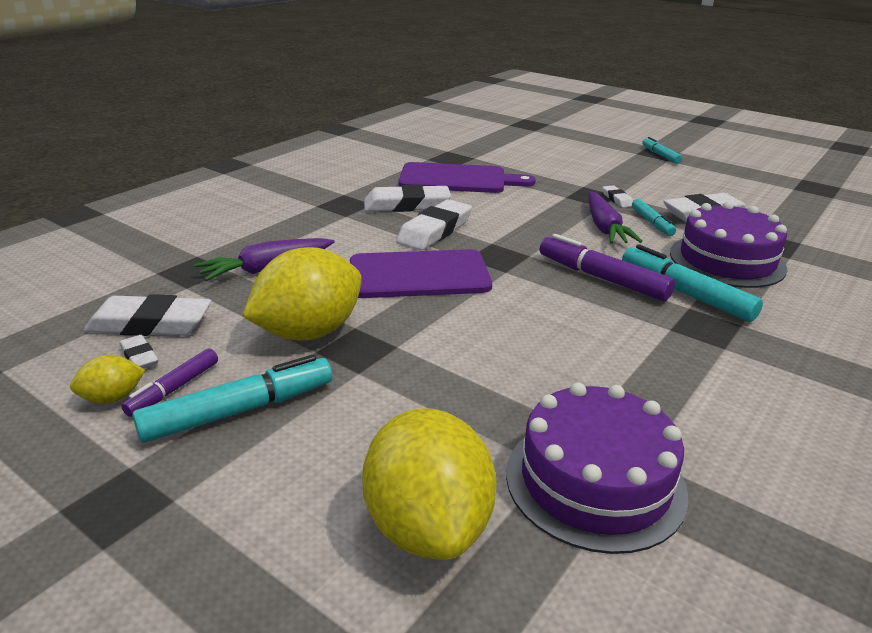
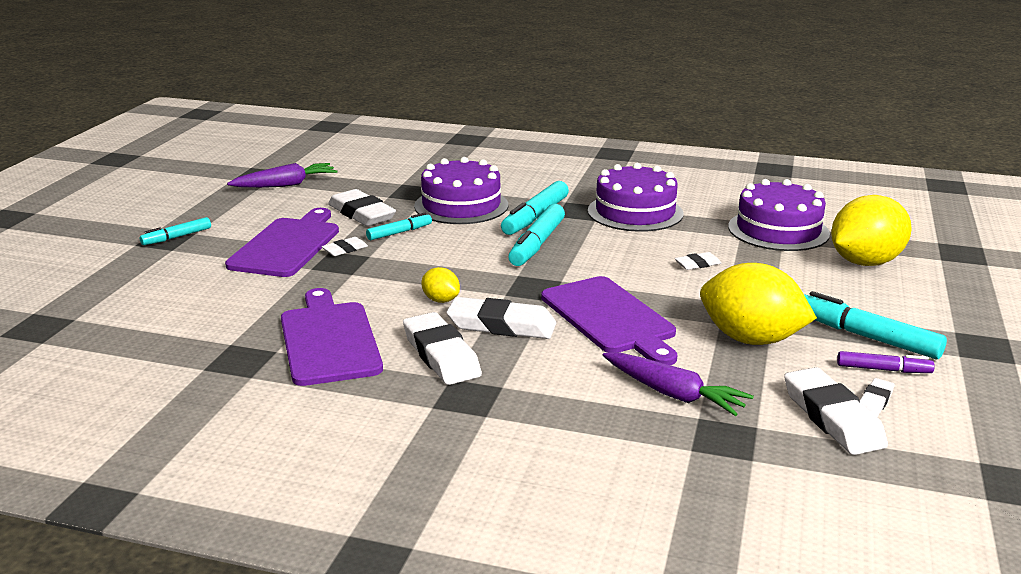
camera: 110 degrees left, 5 degrees down
yellow lemon [70,355,145,404] -> yellow lemon moved to [422,267,460,303]
purple marker [540,234,675,301] -> turquoise marker [508,204,565,266]
purple carrot [588,192,642,244] -> purple carrot moved to [227,163,337,188]
none -> purple cutting board [225,208,339,277]
none -> purple cake [588,163,683,232]
none -> white eraser [675,252,721,270]

